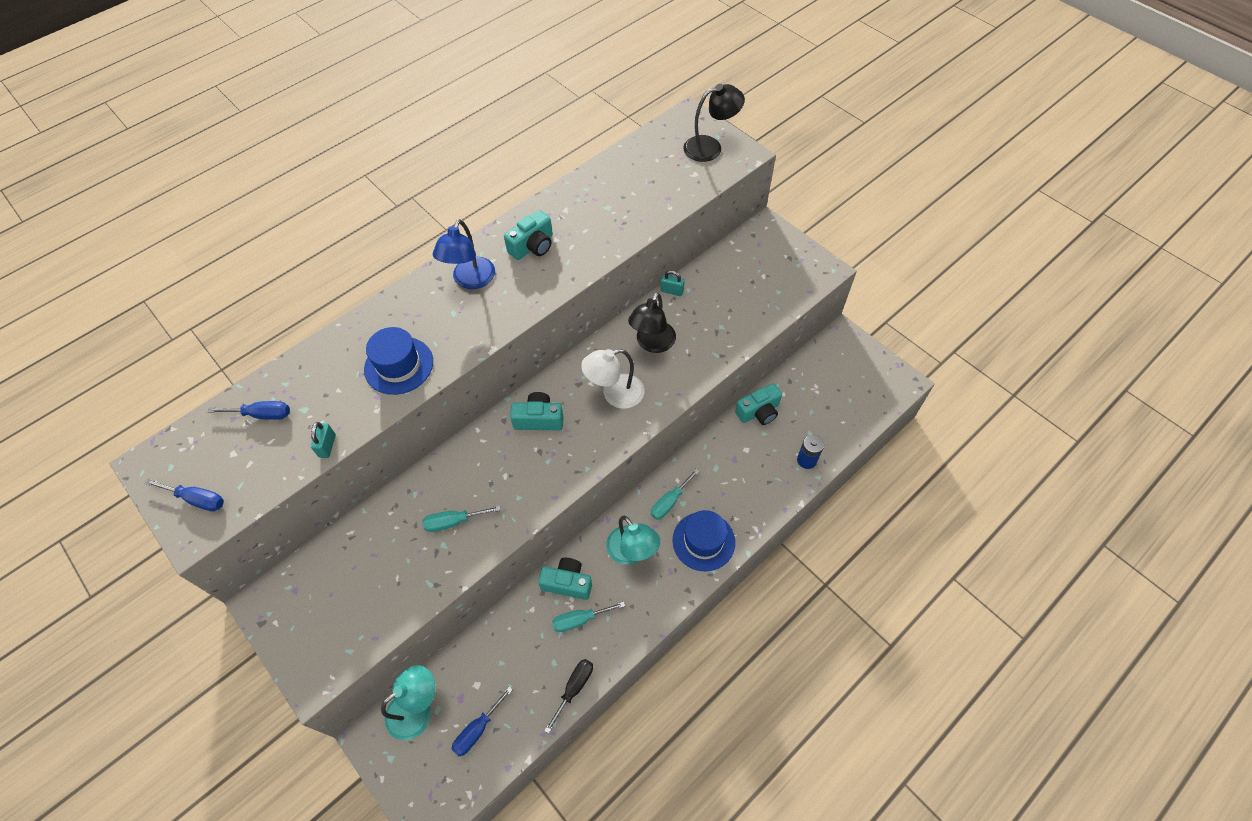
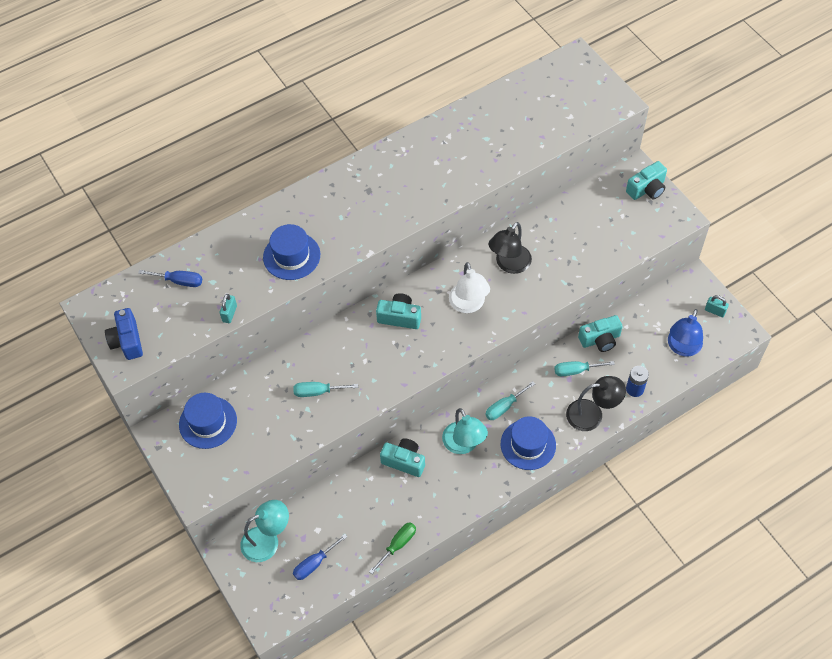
camera: 10 degrees right, 0 degrees up
blue screwdriver [145,479,224,511] -> blue camera [105,308,143,360]
blue lamp [433,219,495,289] -> blue lamp moved to [668,309,703,357]
turquoise camera [504,210,553,260] -> turquoise camera moved to [626,161,667,200]
black screwdriver [544,659,593,734] -> green screwdriver [369,522,416,574]
turquoise screwdriver [552,602,625,632] -> turquoise screwdriver moved to [554,361,615,376]
white lamp [581,349,645,409] -> white lamp turned 90 degrees counterclockwise [449,262,490,313]
turquoise padlock [661,270,684,296] -> turquoise padlock moved to [705,295,729,317]
black lamp [683,84,745,162] -> black lamp moved to [566,376,626,431]
none -> blue hat [179,393,237,449]

